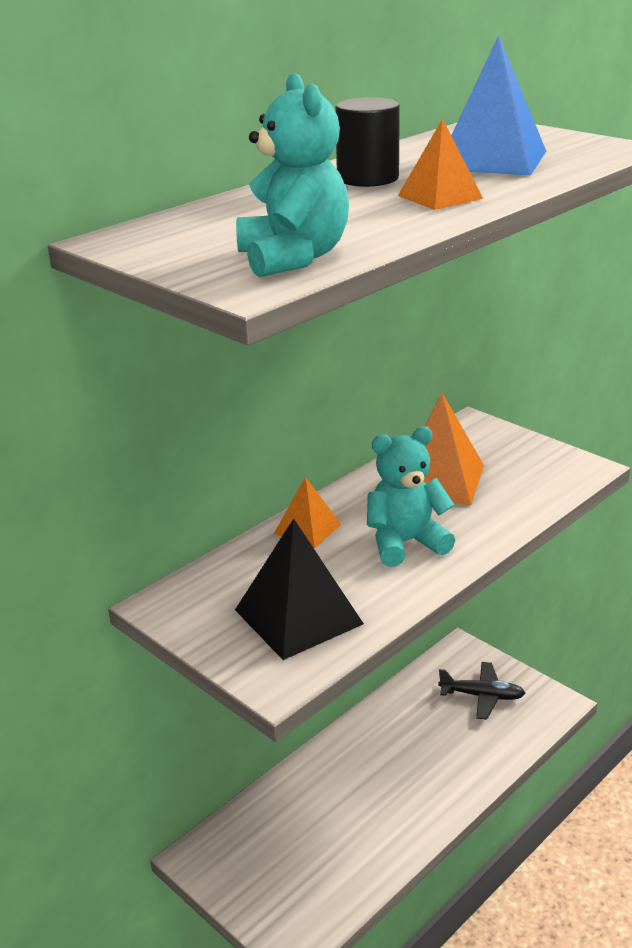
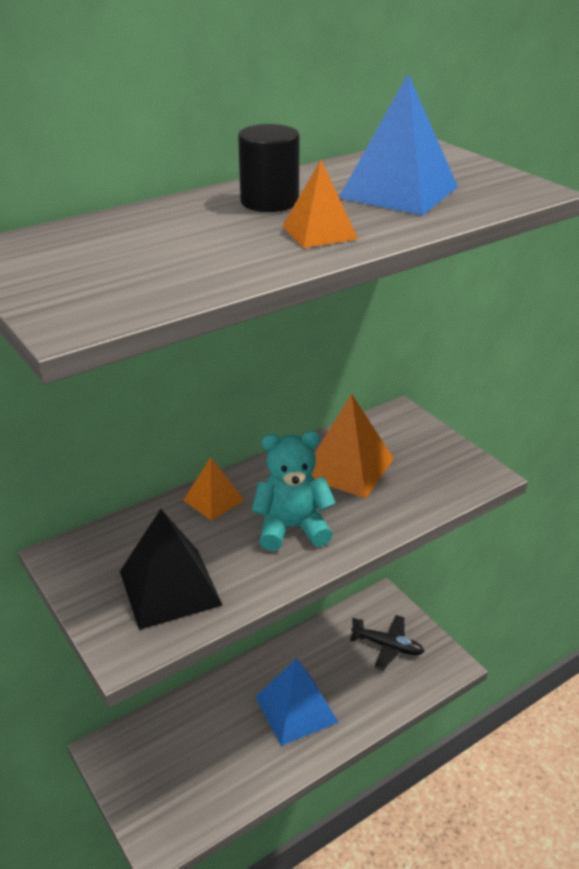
camera: 10 degrees right, 5 degrees up
turquoise teddy bear [236,72,349,277] -> none
none -> blue pyramid [256,658,338,746]

